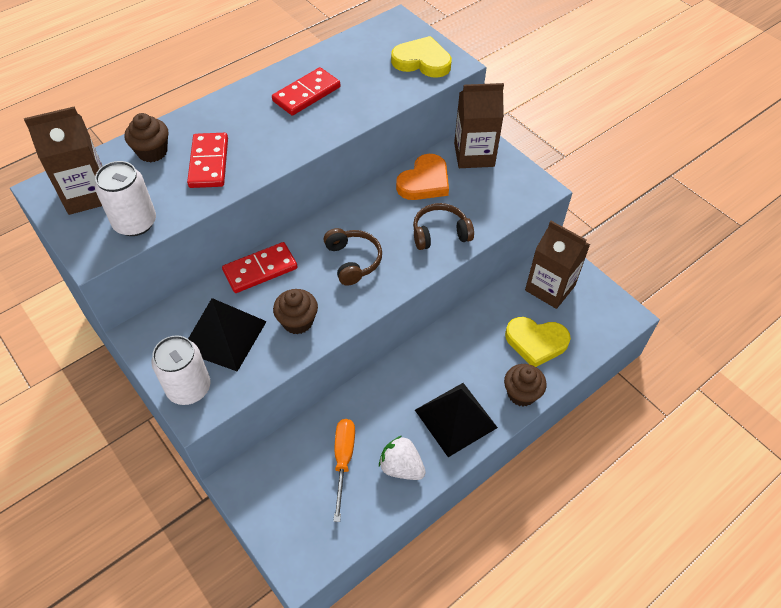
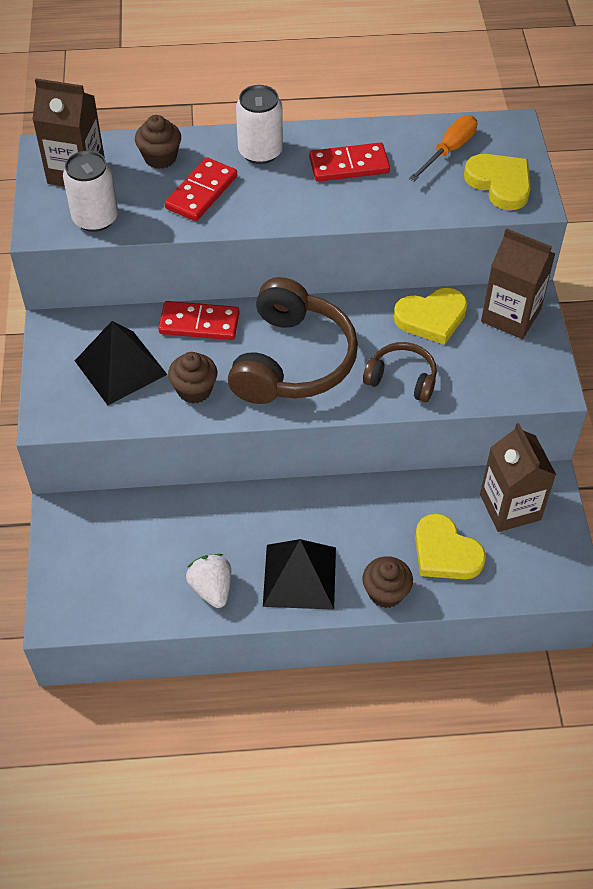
camera: 35 degrees right, 0 degrees up
white can [151,335,210,405] -> white can moved to [236,85,283,164]
brown headphones [323,228,382,286] -> brown headphones [228,277,358,404], size x1.90
orange screwdriver [333,419,355,522] -> orange screwdriver moved to [408,115,477,182]
orange heart [396,154,449,200] -> yellow heart [394,288,468,345]

